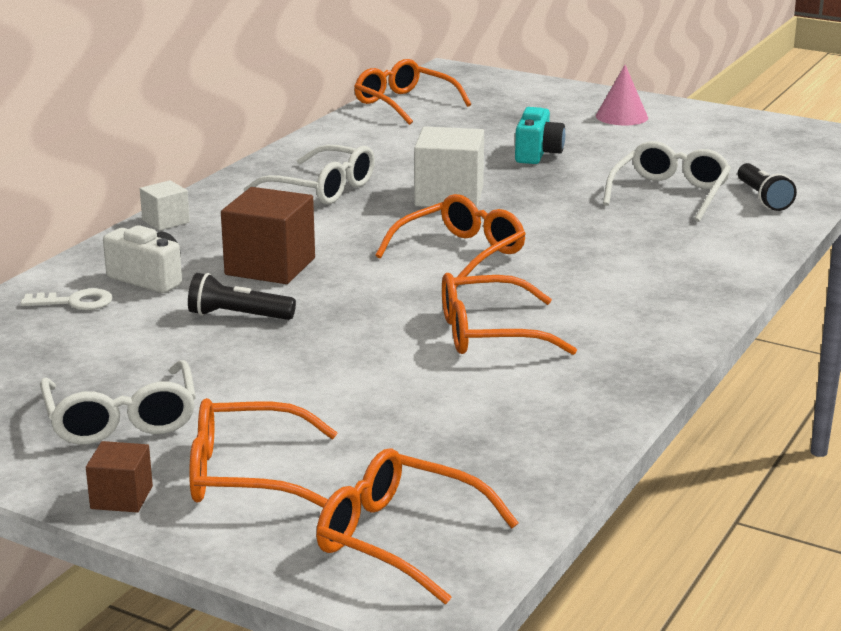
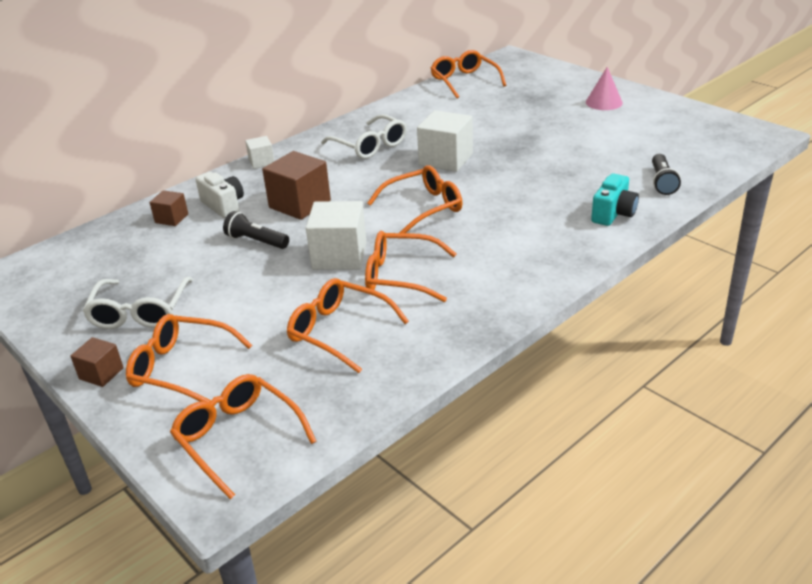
camera: 20 degrees right, 10 degrees up
white key [21,288,113,310] -> brown cube [149,190,188,226]
turquoise camera [515,107,565,164] -> turquoise camera moved to [591,174,639,226]
white glasses [603,141,731,222] -> none
none -> orange glasses [287,278,409,373]
none -> white cube [306,201,366,270]

